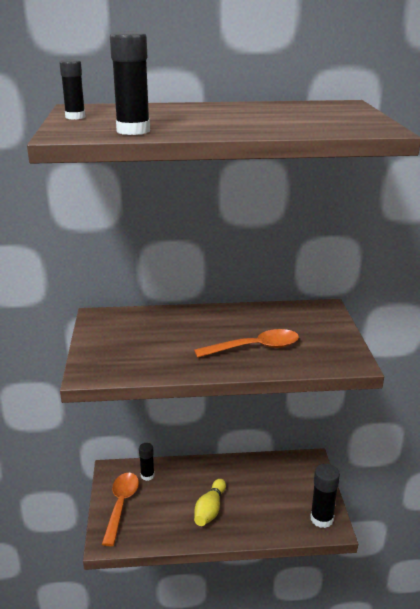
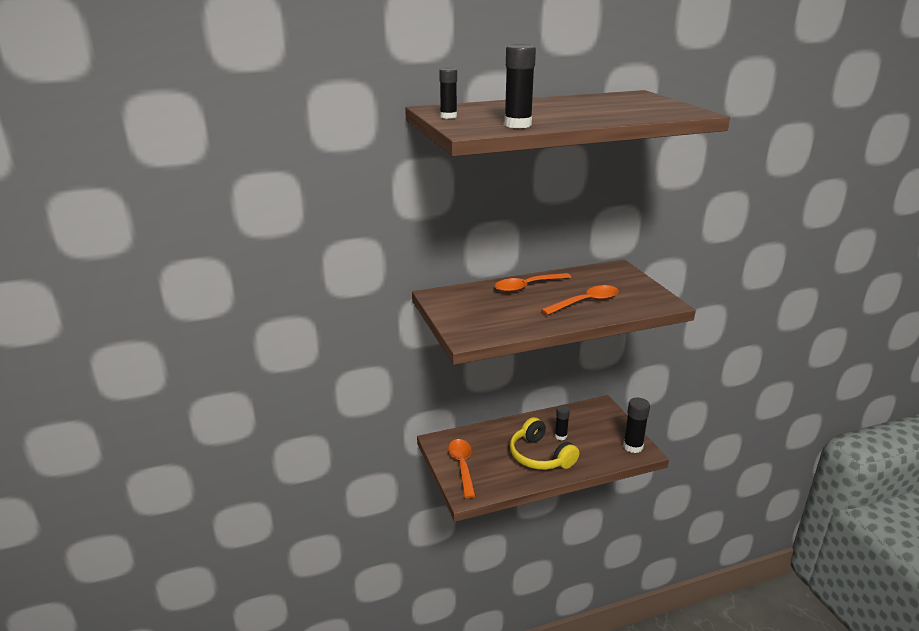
camera: 15 degrees left, 0 degrees up
black glue stick [139,443,155,481] -> black glue stick moved to [555,406,570,440]
yellow bowling pin [194,479,226,526] -> yellow headphones [510,417,579,470]
none -> orange spoon [495,273,571,293]

